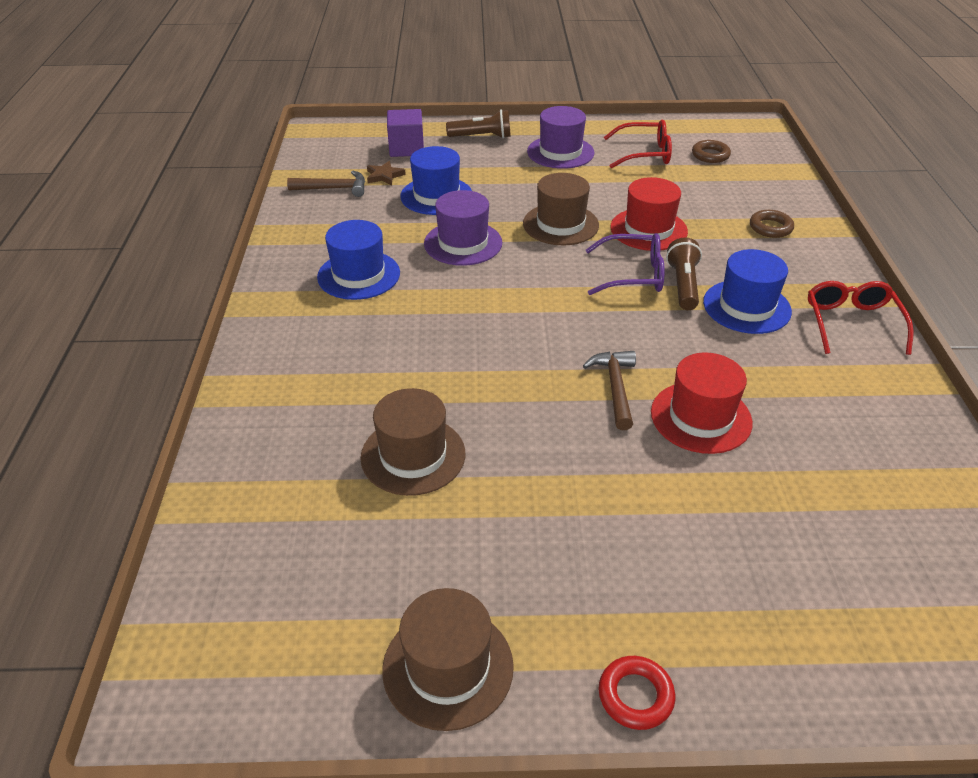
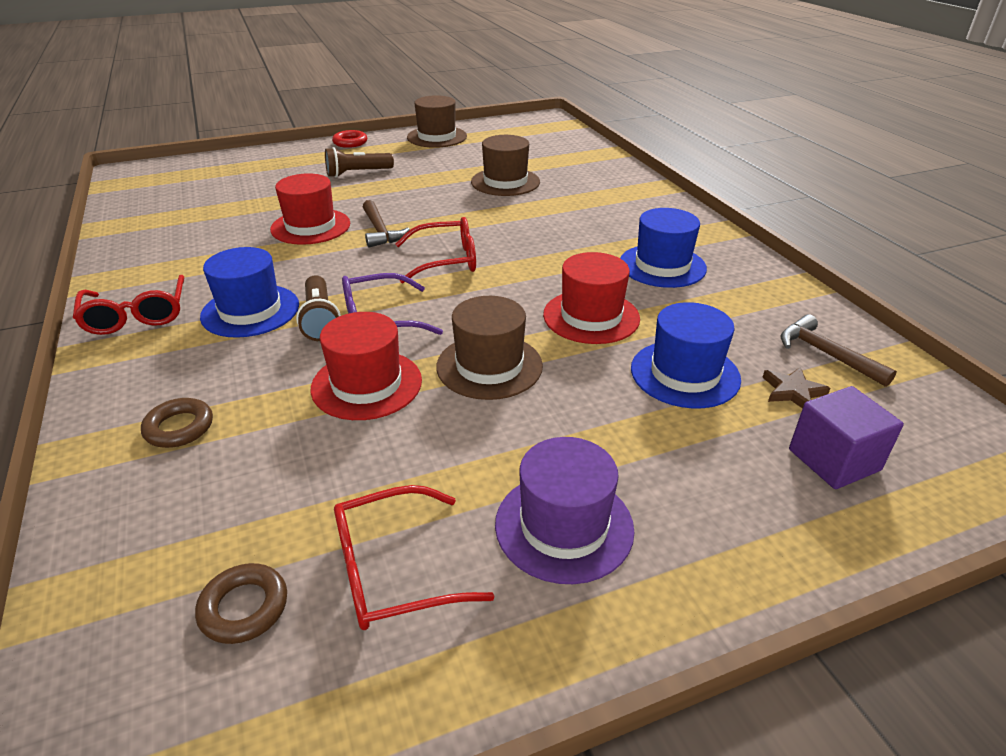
camera: 160 degrees right, 5 degrees down
brown hammer [287,171,365,197] -> brown hammer turned 75 degrees clockwise [780,314,897,387]
purple hat [424,190,502,266] -> red hat [543,252,640,344]
brown flashlight [446,109,511,139] -> brown flashlight moved to [325,147,394,178]
none -> red glasses [395,217,476,283]

